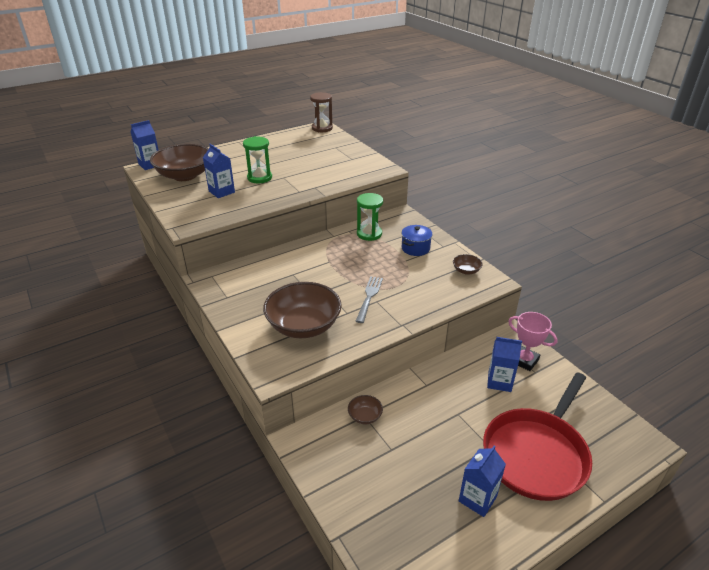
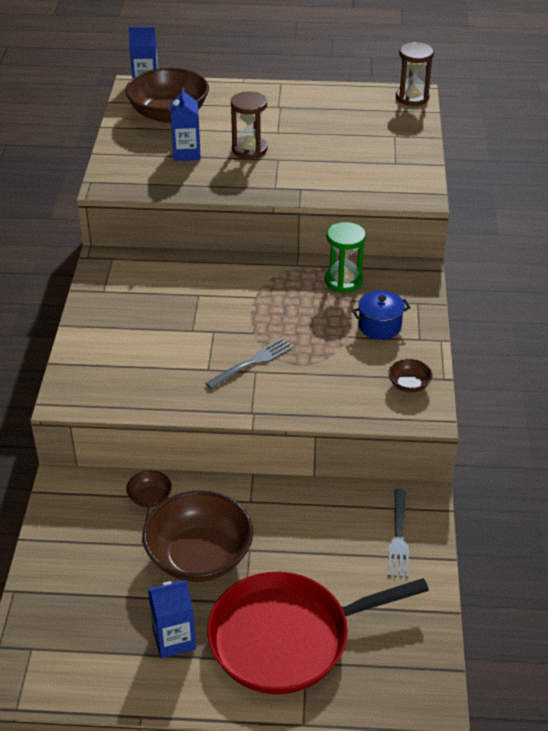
camera: 35 degrees right, 5 degrees up
green hourglass [243,136,272,183] -> brown hourglass [231,91,267,159]
brown bowl [263,282,342,338] -> brown bowl moved to [143,490,253,582]
blue carton [487,337,522,392] -> none
pink trophy [508,312,558,371] -> grey fork [388,489,409,578]

